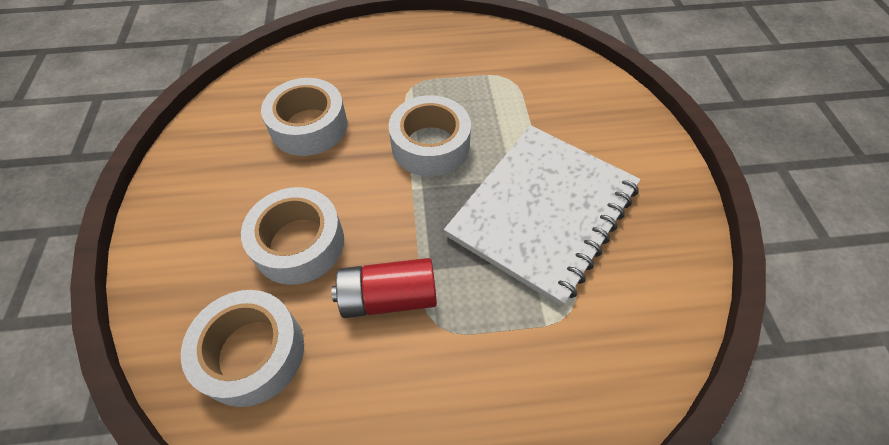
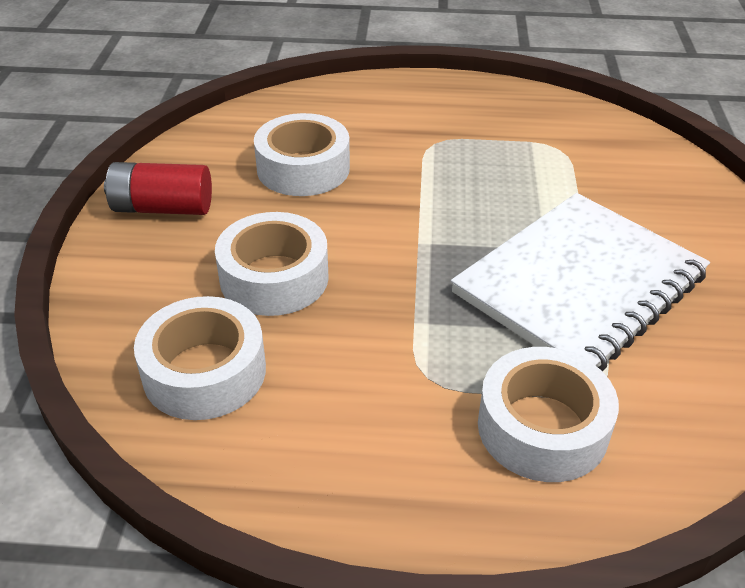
camera: 10 degrees right, 15 degrees down
red battery [332,258,437,318] -> red battery moved to [104,162,212,215]
white tape [389,95,471,177] -> white tape moved to [478,347,619,482]

